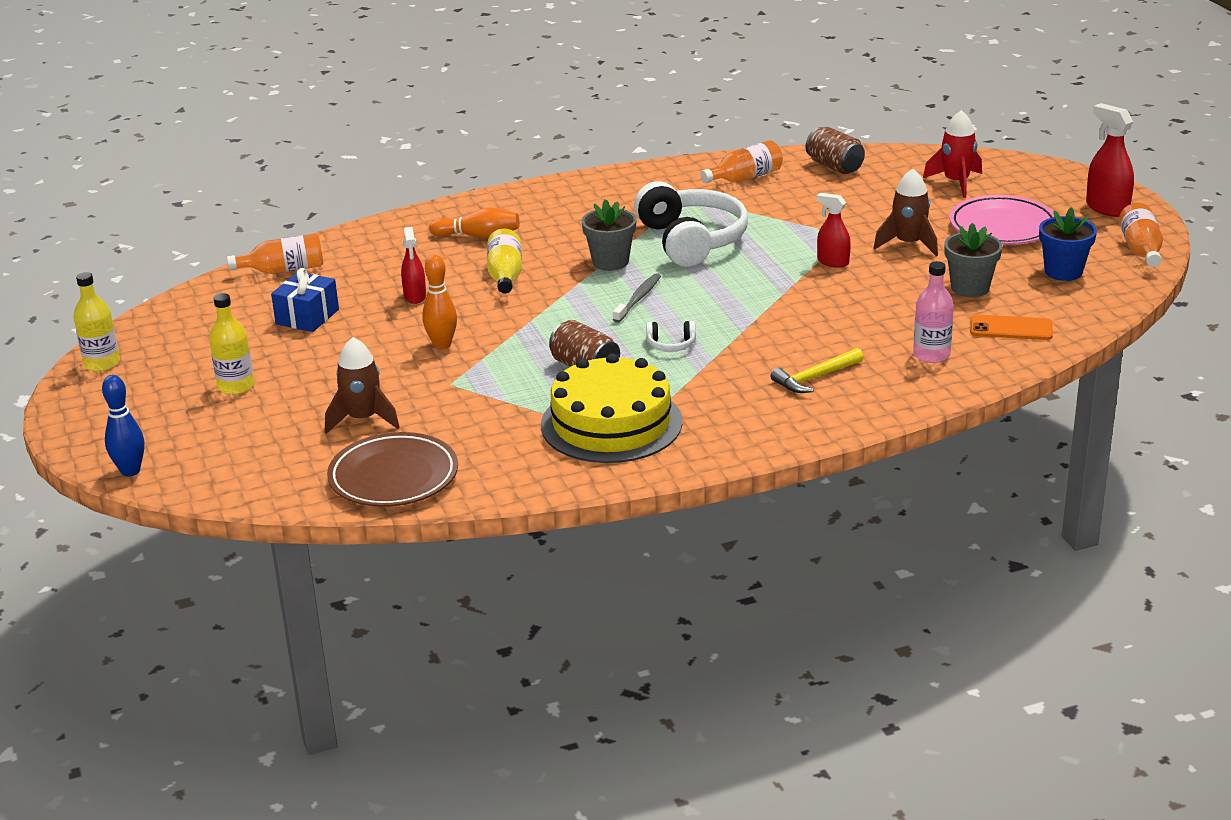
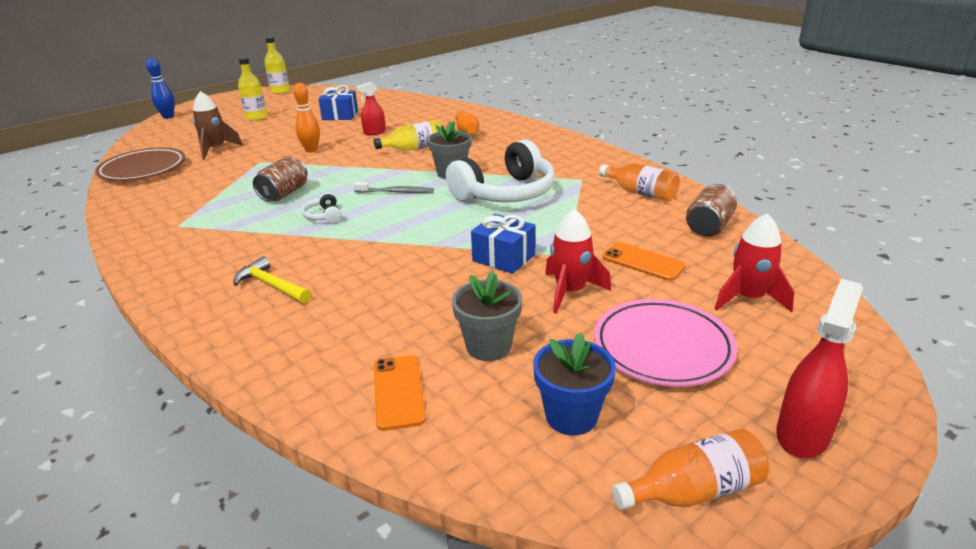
camera: 70 degrees right, 0 degrees up
orange bottle [227,234,323,274] -> none
yellow cake [541,353,683,463] -> none
red spray bottle [817,193,851,268] -> blue gift [471,214,536,274]
brown rocket [874,169,938,256] -> red rocket [545,209,611,314]
pink bottle [913,261,954,363] -> none
none -> orange phone [602,242,686,281]

